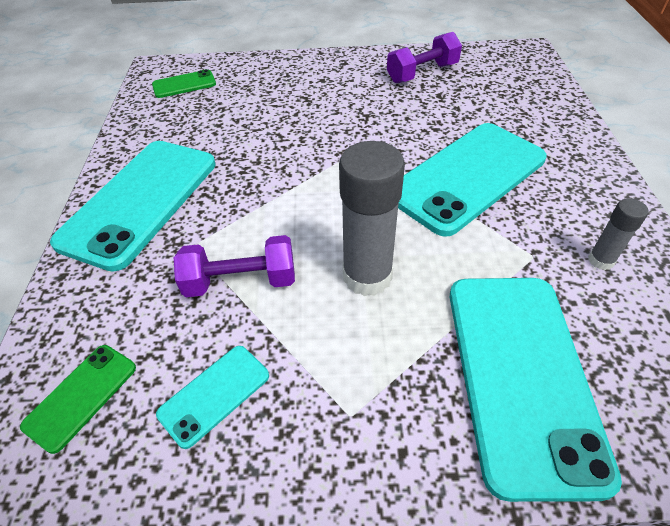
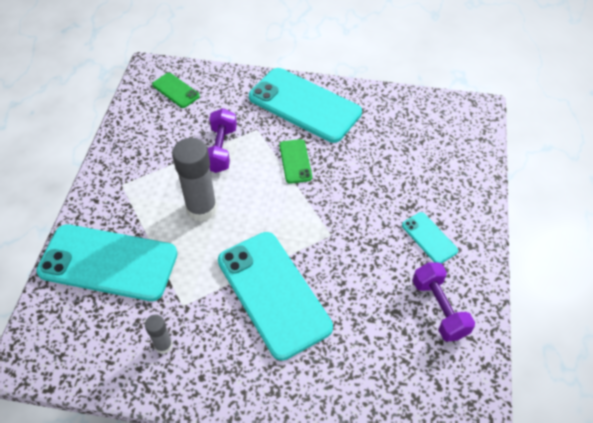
camera: 100 degrees right, 5 degrees up
green phone [152,69,216,98] -> green phone moved to [279,139,312,184]
turquoise phone [156,346,269,449] -> turquoise phone moved to [402,212,458,264]

